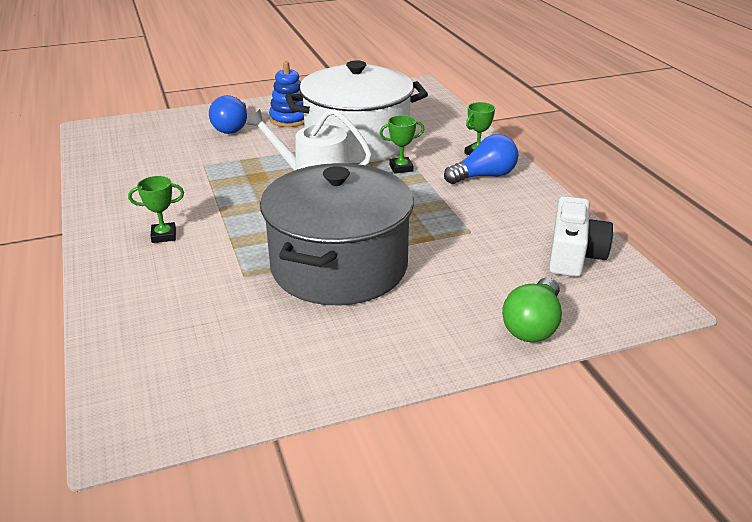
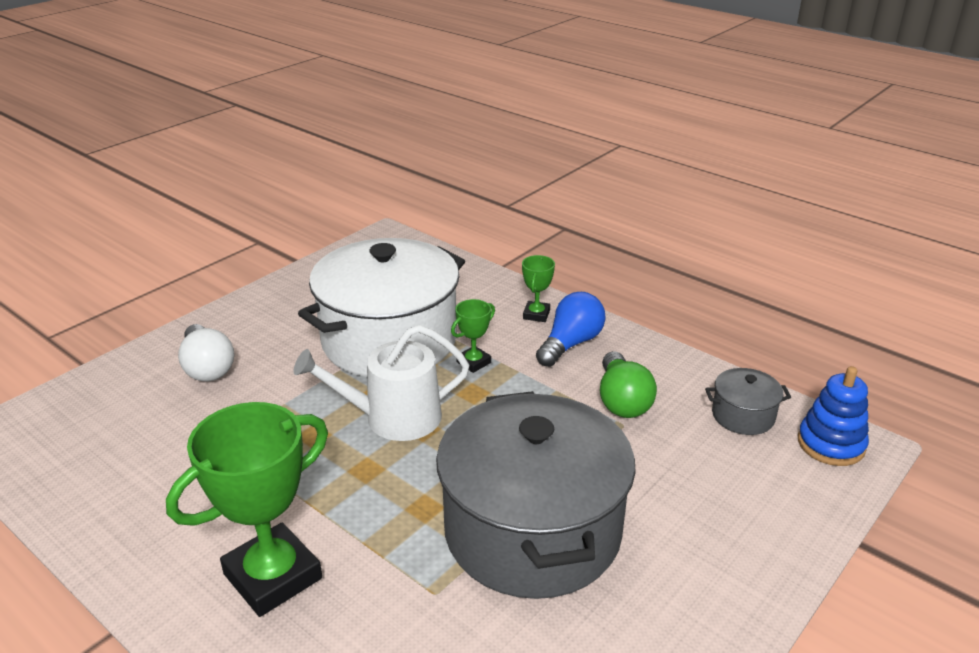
camera: 30 degrees left, 0 degrees up
green trophy [128,176,184,243] -> green trophy [166,402,328,617], size x2.15
blue light bulb [209,95,247,134] -> white light bulb [178,324,234,381]
blue stacking toy [269,61,304,127] -> blue stacking toy moved to [798,366,869,466]
green light bulb [502,277,562,342] -> green light bulb moved to [600,351,657,418]
white camera [549,196,613,277] -> grey pot [705,368,791,435]

